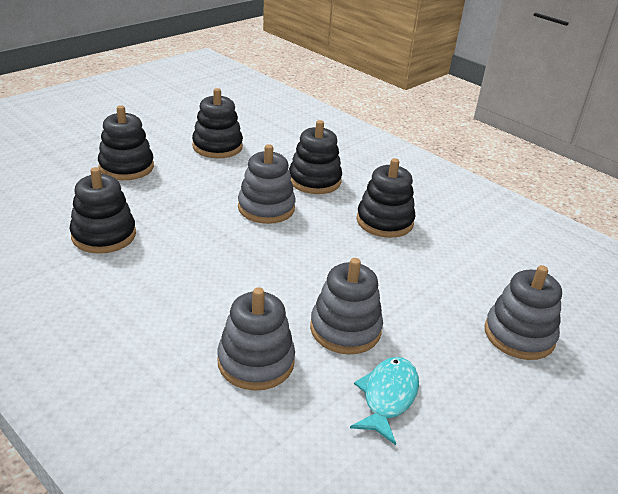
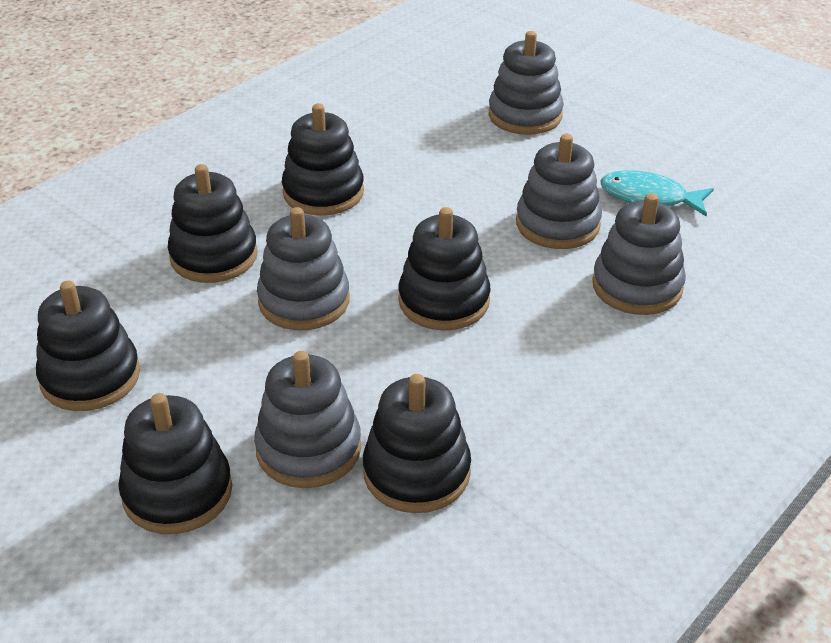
camera: 90 degrees left, 5 degrees up
none -> grey stacking toy [254,351,361,488]
none -> black stacking toy [398,207,490,331]

